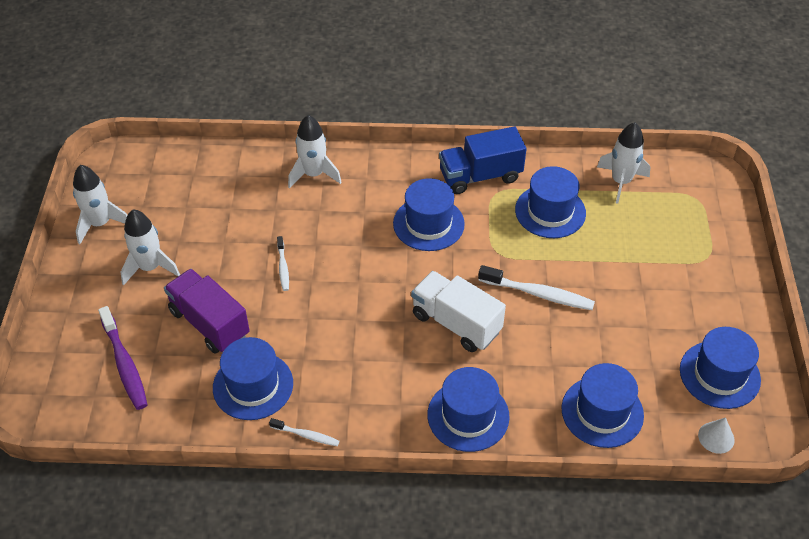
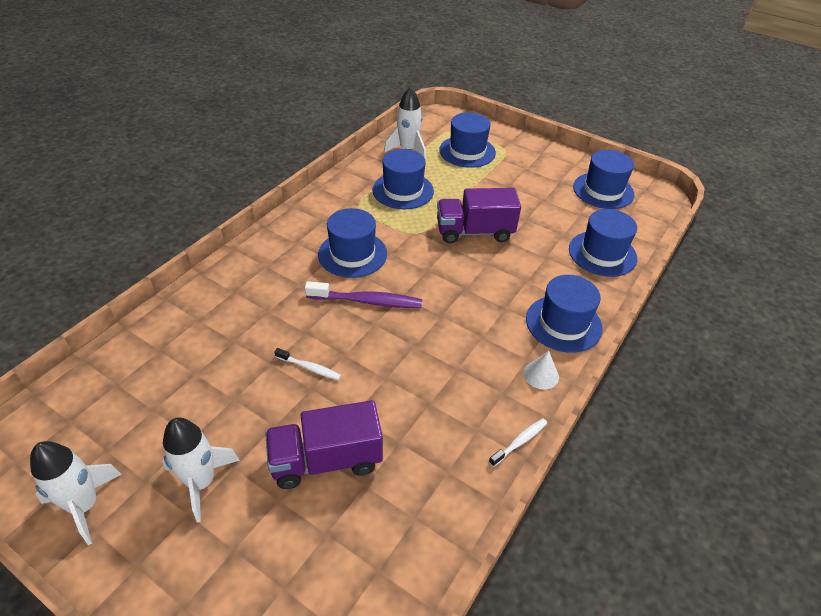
camera: 60 degrees left, 5 degrees down
purple toothbrush [98,306,148,410] -> purple toothbrush moved to [305,281,422,308]
blue hat [213,337,293,420] -> blue hat moved to [439,112,496,168]
white rocket [288,115,342,189] -> none
white truck [411,271,506,352] -> none
blue truck [439,126,527,194] -> none
white toothbrush [478,265,595,310] -> purple truck [437,188,521,244]
white cone [698,417,735,454] -> white cone moved to [524,351,559,390]

